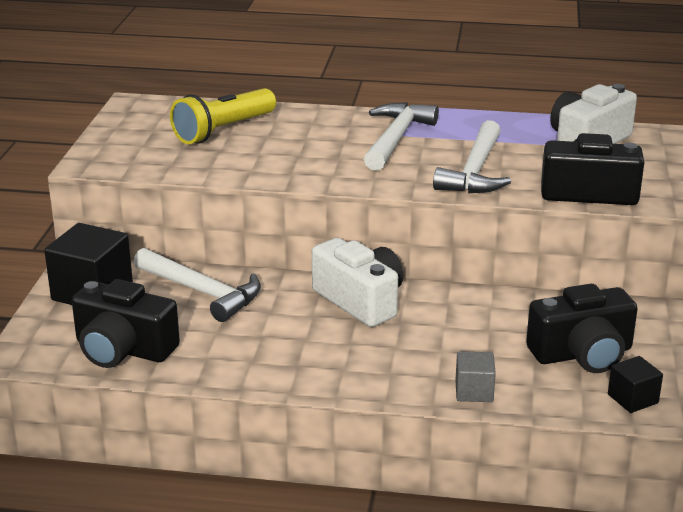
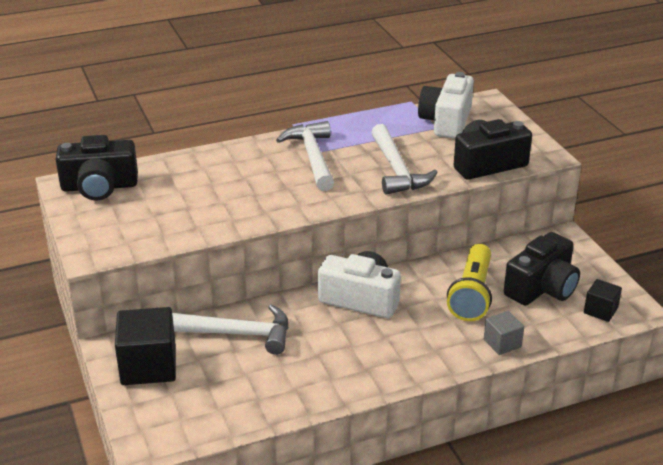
camera: 30 degrees left, 5 degrees up
black camera [72,279,180,368] -> black camera moved to [56,135,138,201]
yellow flashlight [170,88,276,144] -> yellow flashlight moved to [447,244,492,321]

